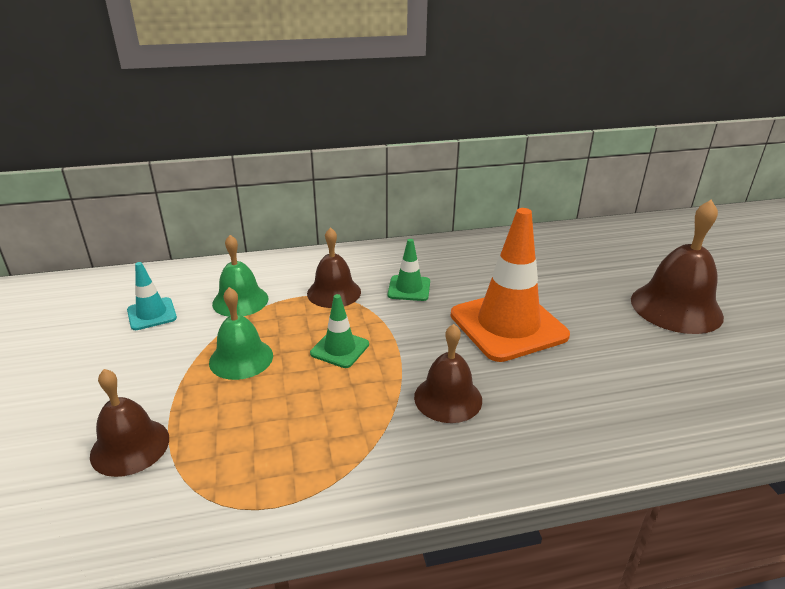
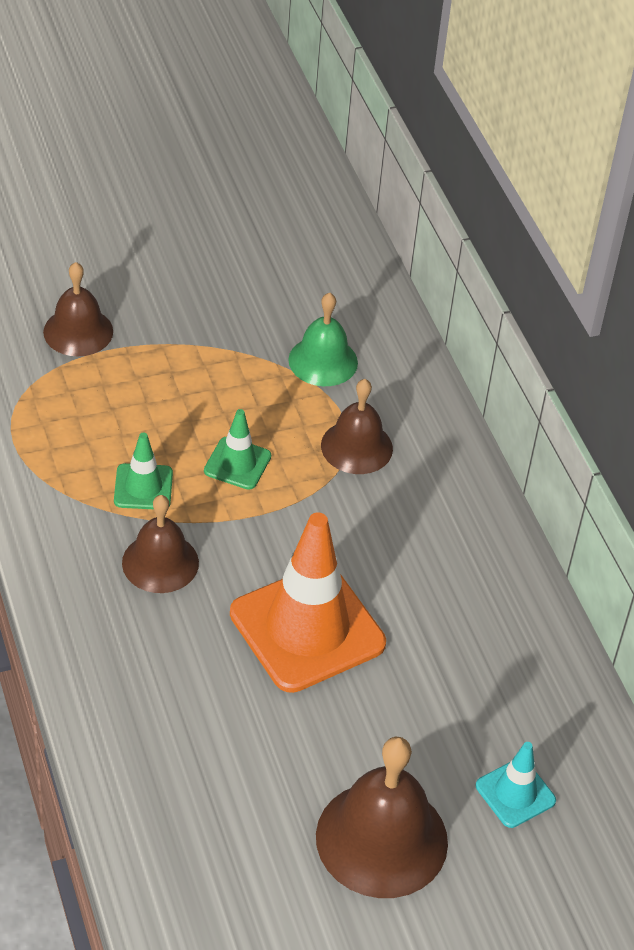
camera: 80 degrees right, 15 degrees up
turquoise traffic cone [127,262,177,330] -> turquoise traffic cone moved to [476,742,556,828]
green bell [209,287,273,380] -> none
green traffic cone [388,239,430,301] -> green traffic cone moved to [114,433,173,509]

